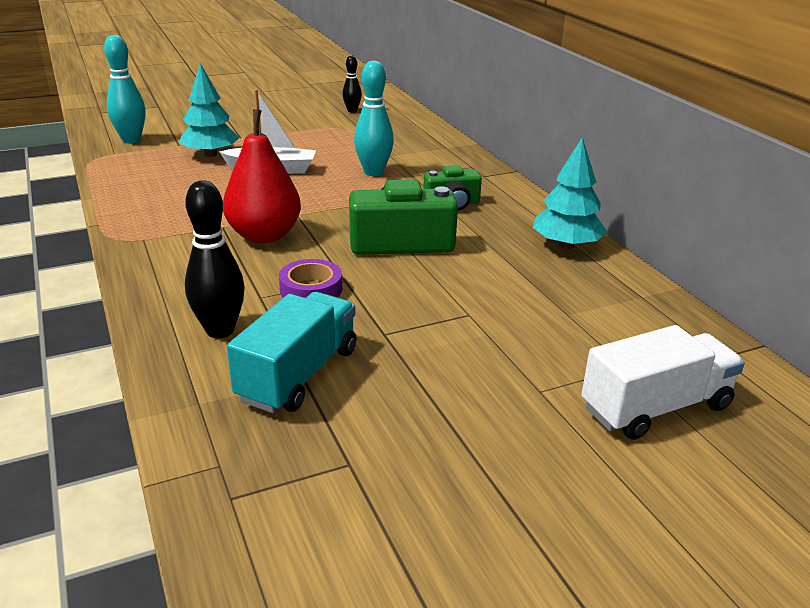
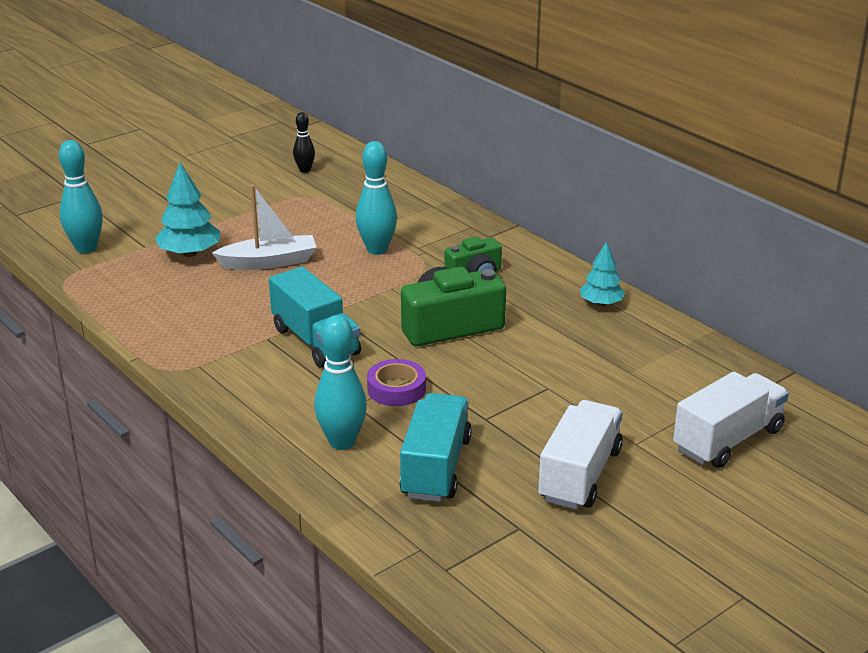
camera: 15 degrees left, 0 degrees up
black bowling pin [185,180,245,338] -> turquoise bowling pin [314,315,367,450]
red pear [223,109,301,243] -> turquoise truck [269,267,361,368]
turquoise tree [533,137,607,249] -> turquoise tree [580,242,625,306], size x0.66
none -> white truck [538,400,623,510]

